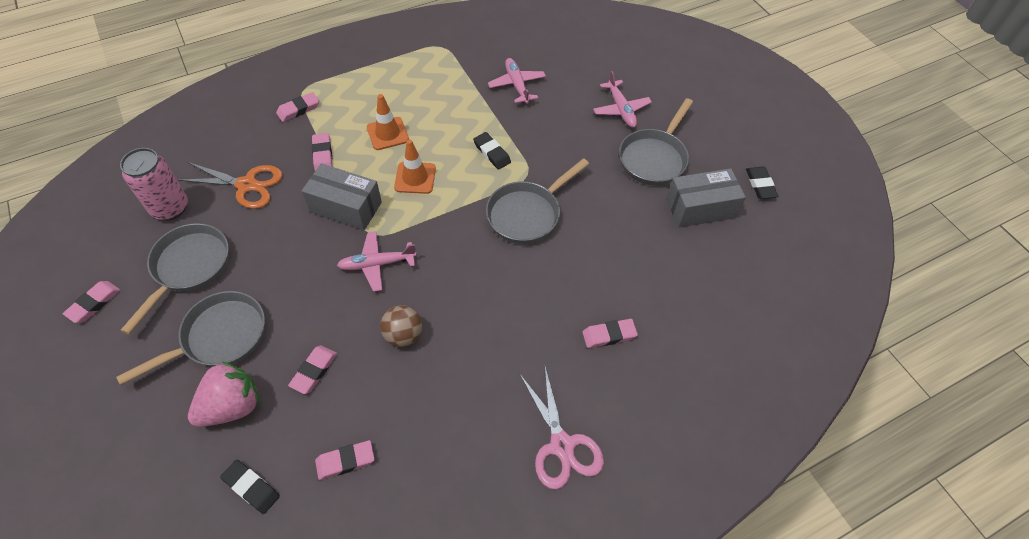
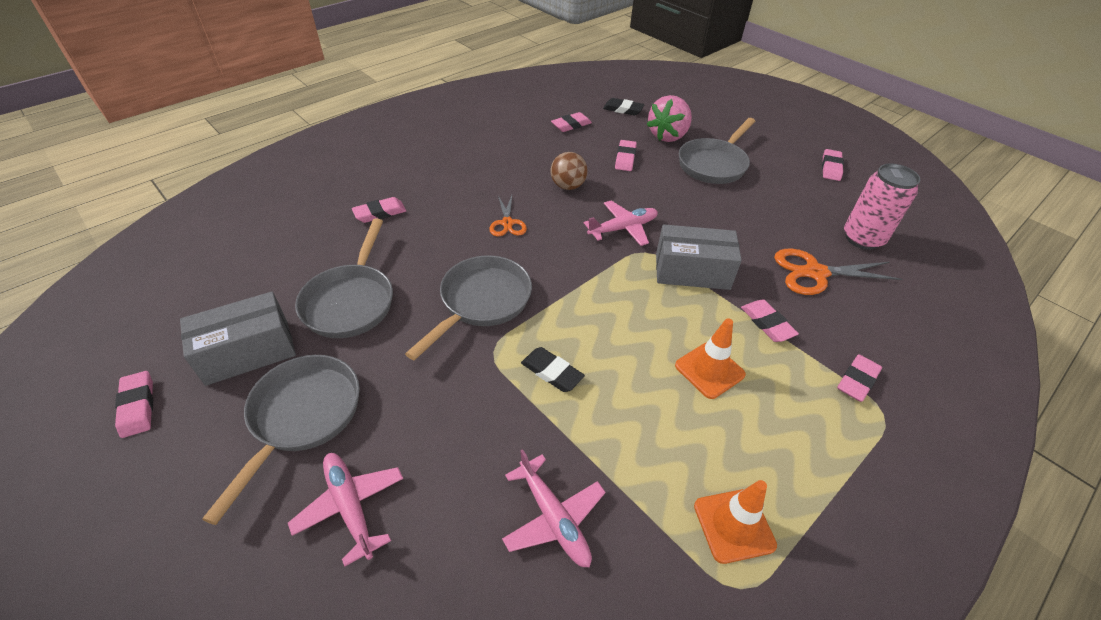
camera: 165 degrees right, 10 degrees down
grey pan [120,223,229,335] -> grey pan moved to [295,219,393,338]
orange traffic cone [394,139,436,194] -> orange traffic cone moved to [694,480,777,564]
pink scissors [519,367,604,489] -> none
black eraser [746,167,778,199] -> pink eraser [115,371,153,438]
none -> orange scissors [489,195,527,236]

